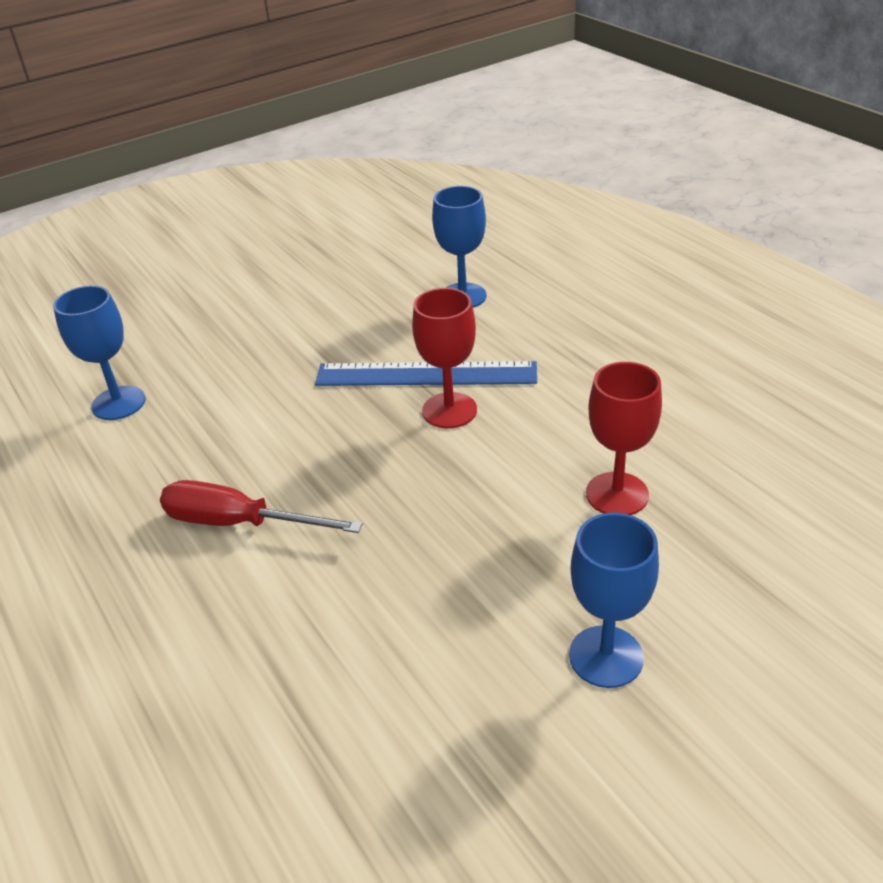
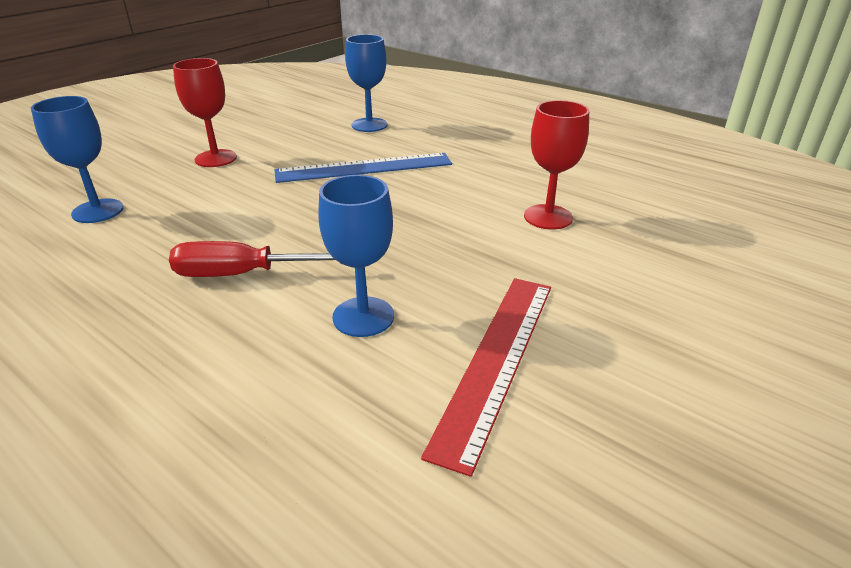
camera: 20 degrees left, 5 degrees down
red goblet [412,288,477,428] -> red goblet moved to [173,58,237,167]
blue goblet [569,512,659,688] -> blue goblet moved to [318,175,394,337]
none -> red ruler [421,278,551,477]

